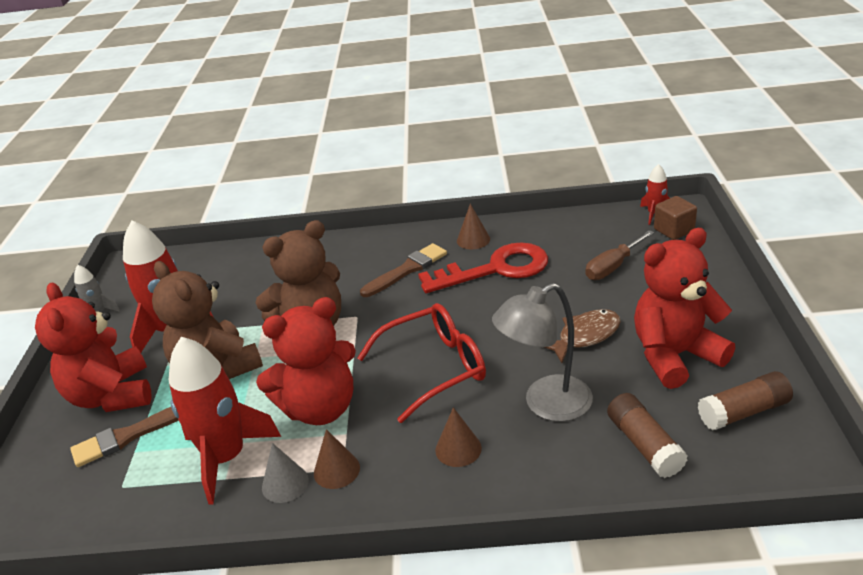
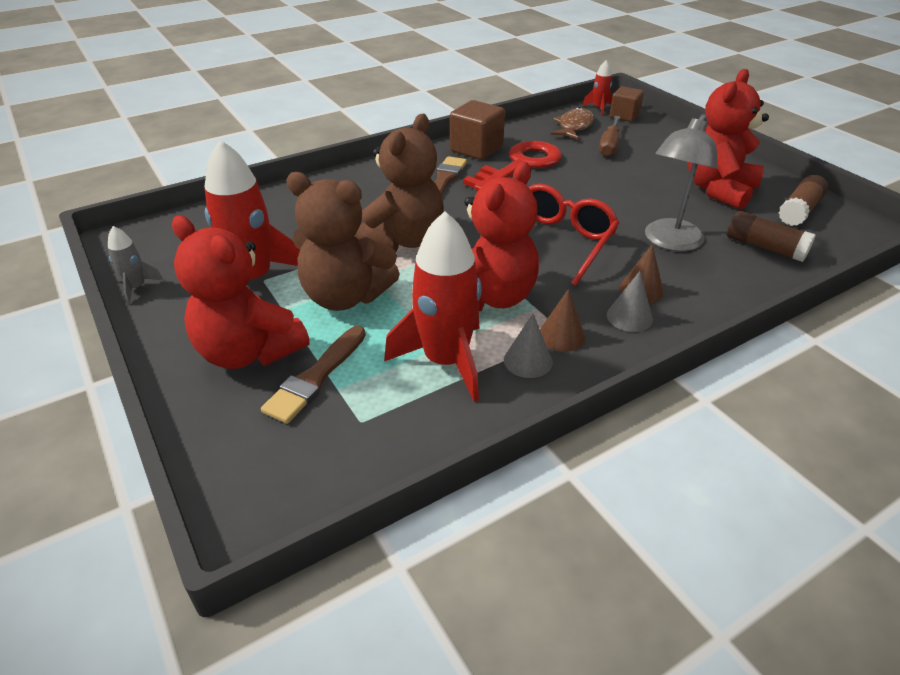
camera: 35 degrees left, 5 degrees up
brown cone [457,204,490,249] -> brown cube [450,100,505,160]
brown fish [545,309,621,363] -> brown fish moved to [551,107,594,140]
none -> grey cone [607,271,653,332]

